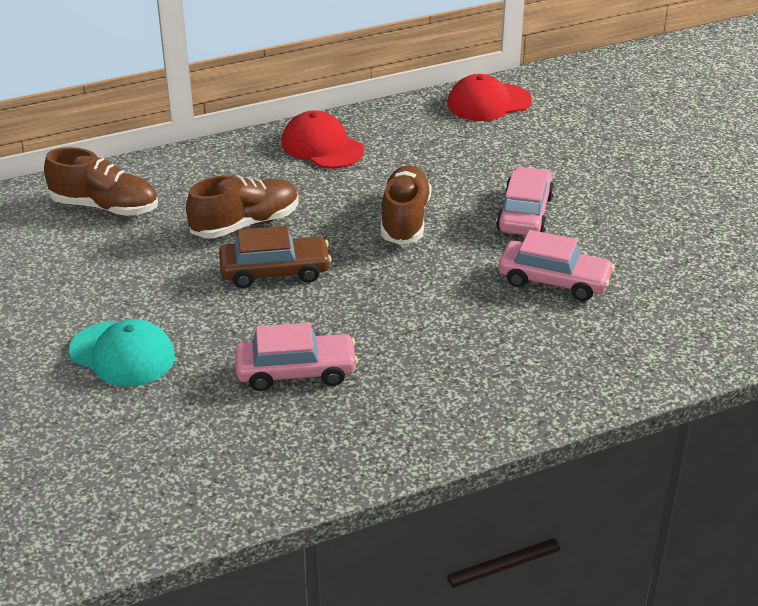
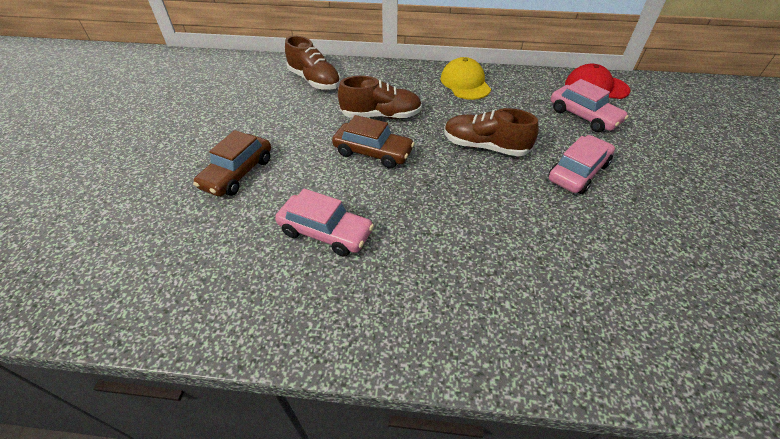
camera: 30 degrees right, 10 degrees up
turquoise cap [69,319,175,387] -> brown car [193,130,271,197]
red cap [281,110,364,169] -> yellow cap [441,57,491,100]
brown shoe [381,166,432,245] -> brown shoe turned 105 degrees counterclockwise [444,108,539,157]
pink car [499,230,615,301] -> pink car moved to [551,79,629,132]

